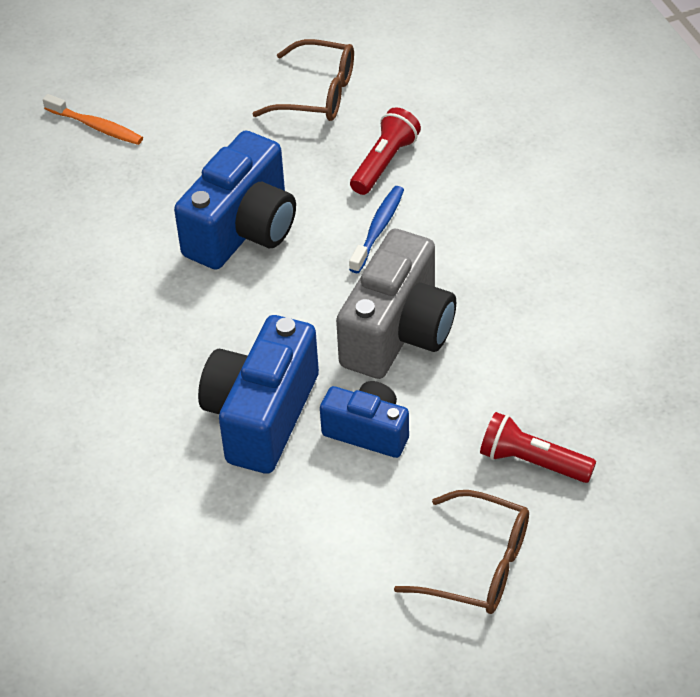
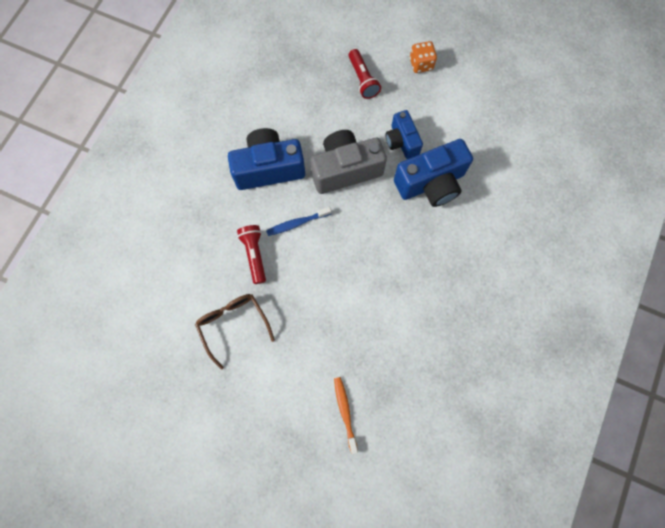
camera: 135 degrees left, 25 degrees up
blue camera [174,131,296,270] -> blue camera moved to [228,128,305,190]
red flashlight [350,107,421,195] -> red flashlight turned 90 degrees clockwise [237,225,266,284]
brown glasses [394,490,529,614] -> orange dice [410,41,437,73]

